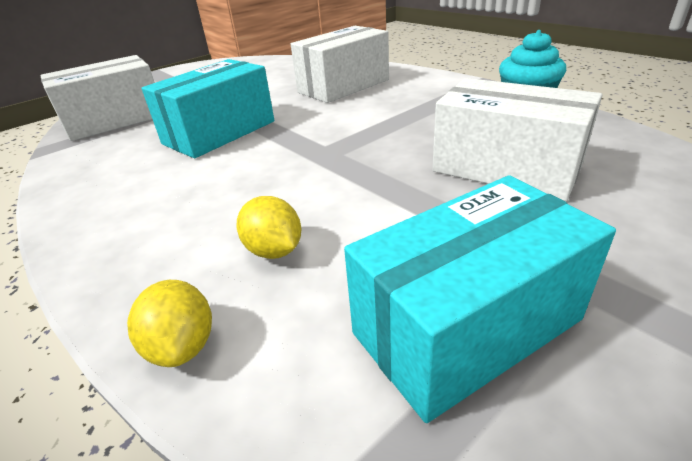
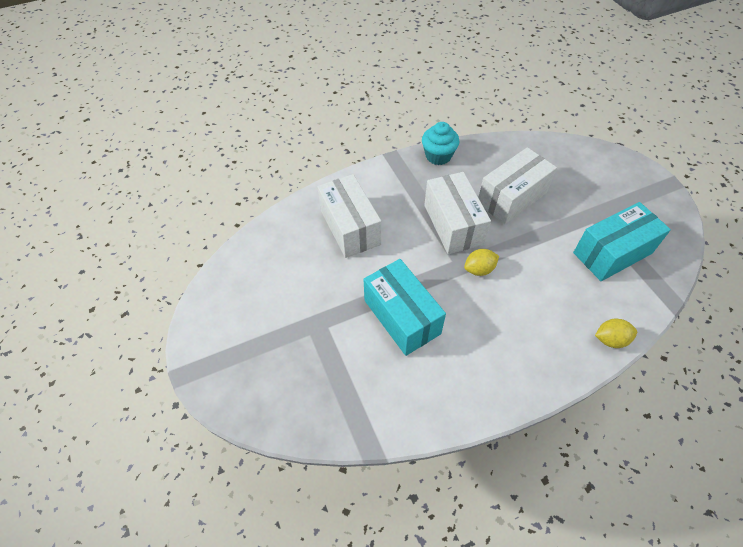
camera: 75 degrees left, 20 degrees up
white box [40,55,155,141] -> white box moved to [424,172,491,254]
yellow lemon [237,196,301,259] -> yellow lemon moved to [464,249,499,276]
turquoise box [344,175,616,423] -> turquoise box turned 75 degrees clockwise [573,202,671,281]

